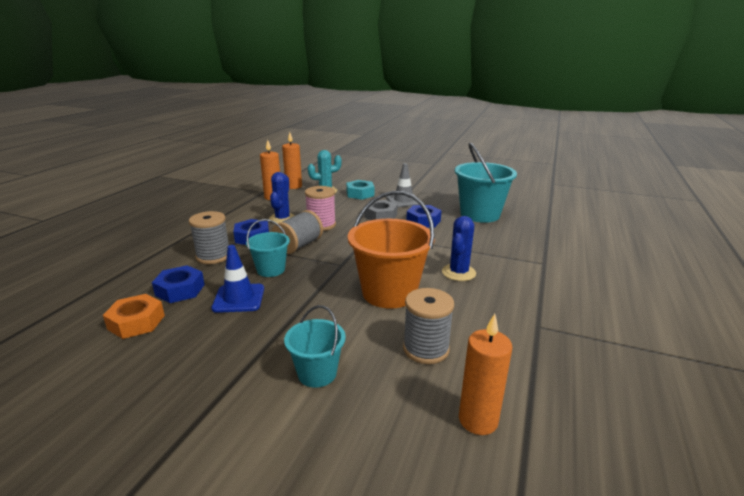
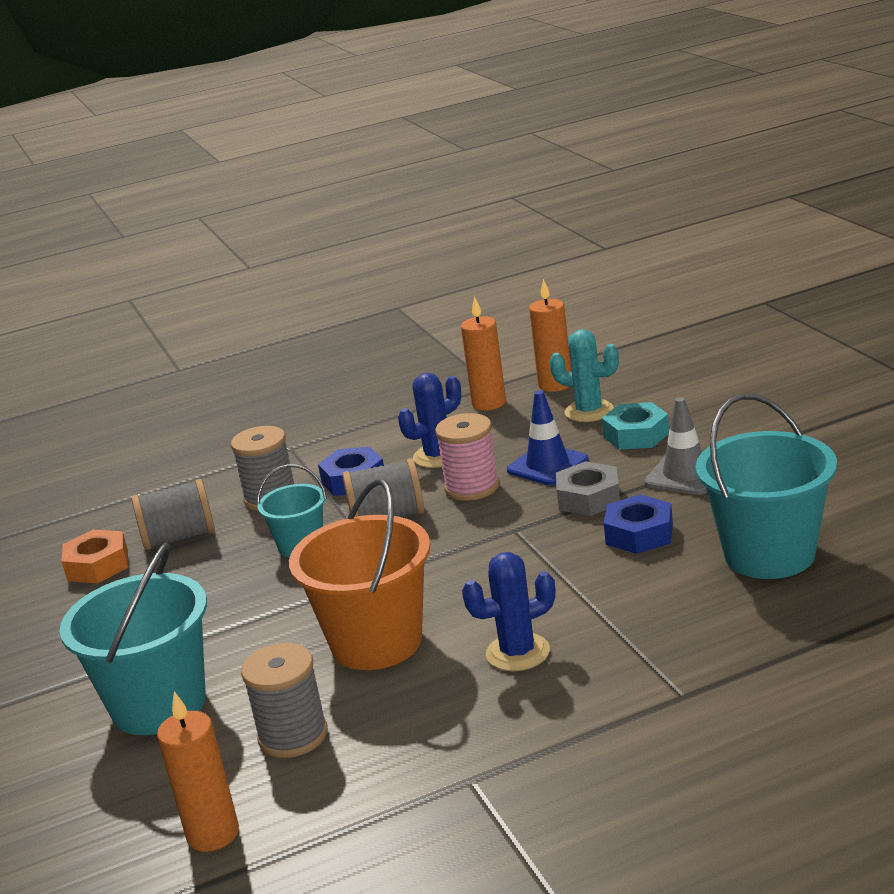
camera: 50 degrees right, 0 degrees up
blue nut [152,265,205,303] -> grey spool [132,479,215,550]
blue traffic cone [212,245,264,313] -> blue traffic cone moved to [507,390,589,485]
turquoise bucket [284,305,346,388] -> turquoise bucket [60,542,207,735], size x1.81

